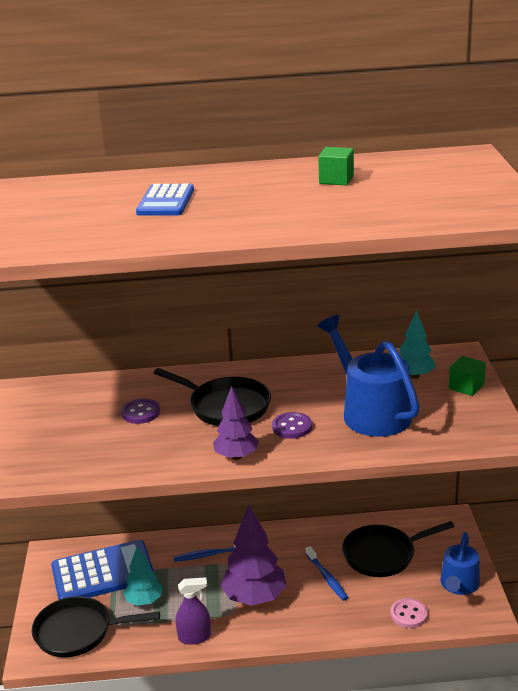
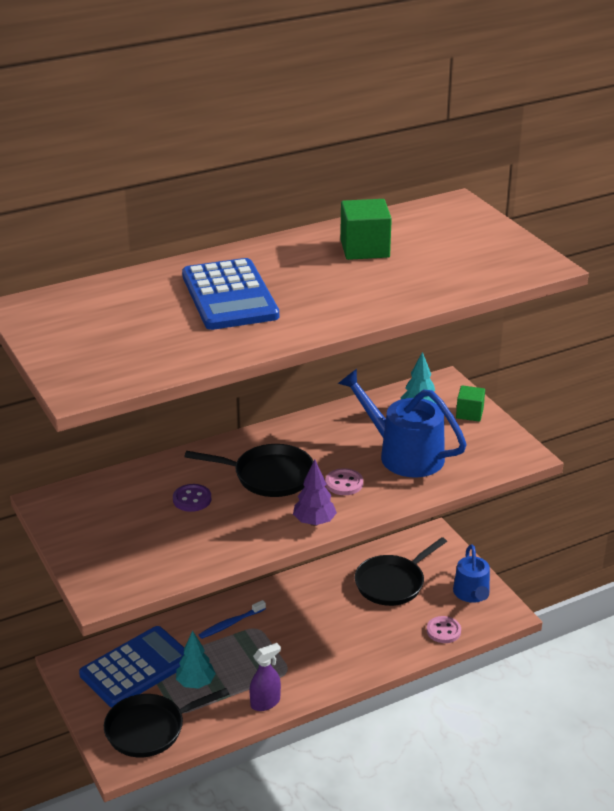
camera: 25 degrees left, 5 degrees up
blue calculator [136,184,194,216] -> blue calculator [182,258,279,330], size x1.66
purple tree [221,504,287,606] -> none
purple button [272,412,312,439] -> pink button [325,468,363,495]
blue toothbrush [305,546,348,601] -> none
green cube [318,147,354,186] -> green cube [340,199,392,260], size x1.60

